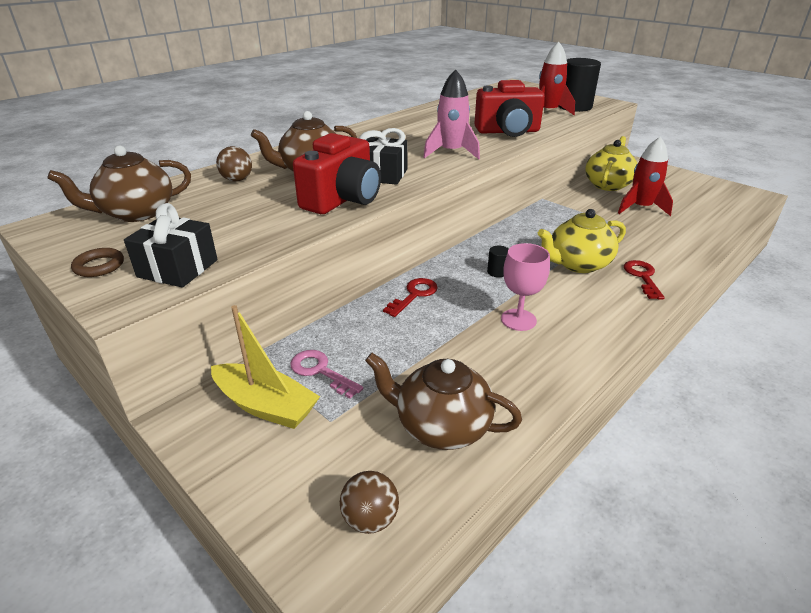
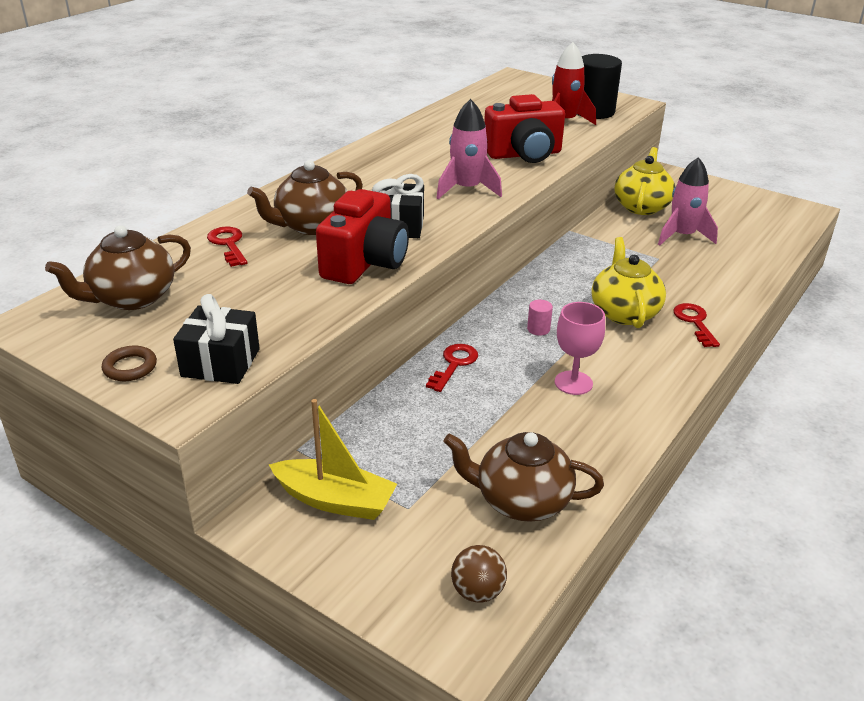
camera: 10 degrees left, 0 degrees up
brown ball [216,146,252,181] -> red key [207,227,247,267]
pink key [290,350,363,399] -> none
black cylinder [487,246,509,277] -> pink cylinder [527,300,553,336]
yellow teapot [538,209,626,273] -> yellow teapot turned 120 degrees clockwise [592,237,666,328]
red rocket [618,137,673,216] -> pink rocket [658,157,718,245]

